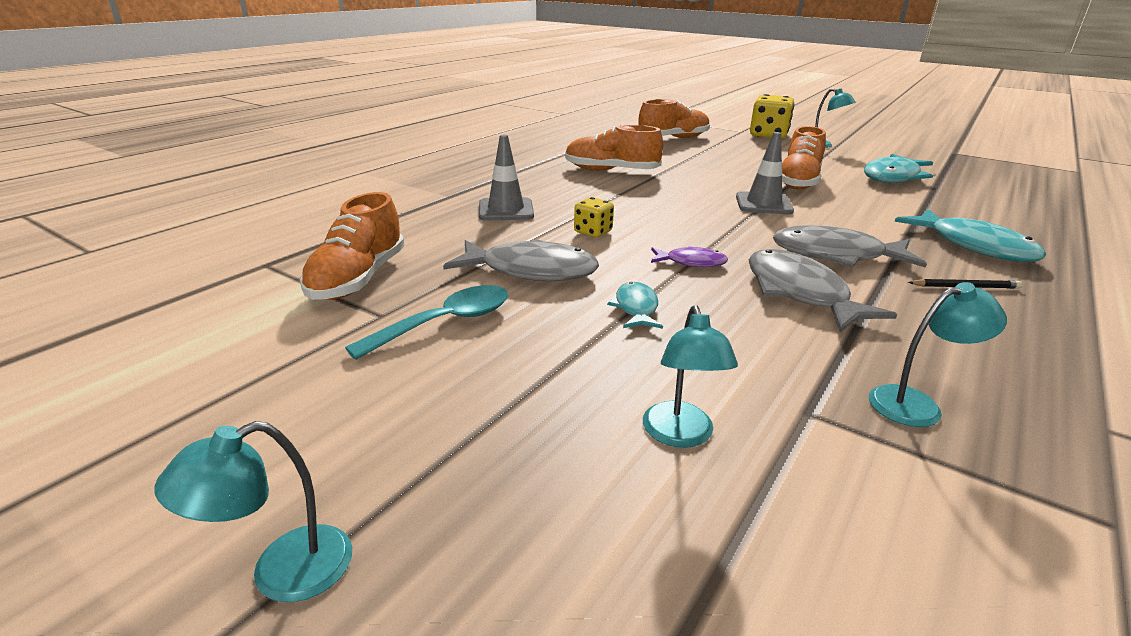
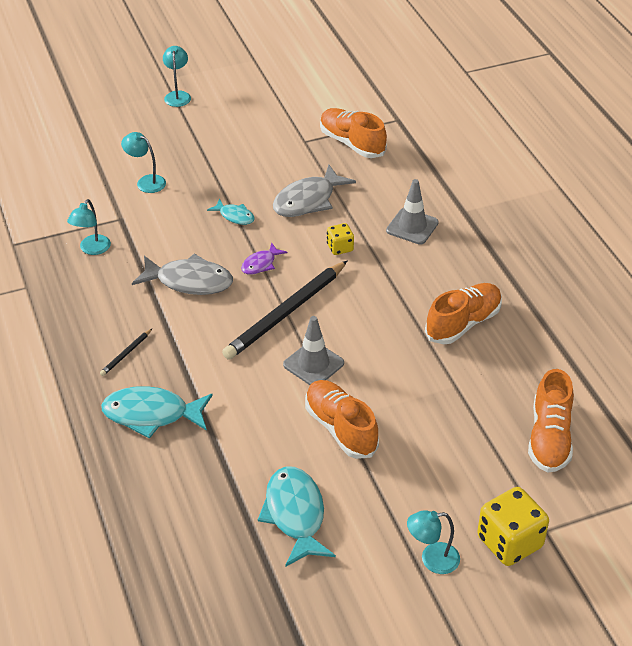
camera: 125 degrees right, 15 degrees up
turquoise spoon [345,285,508,360] -> none
grey fish [773,225,927,268] -> none
none -> black pencil [222,260,348,360]

